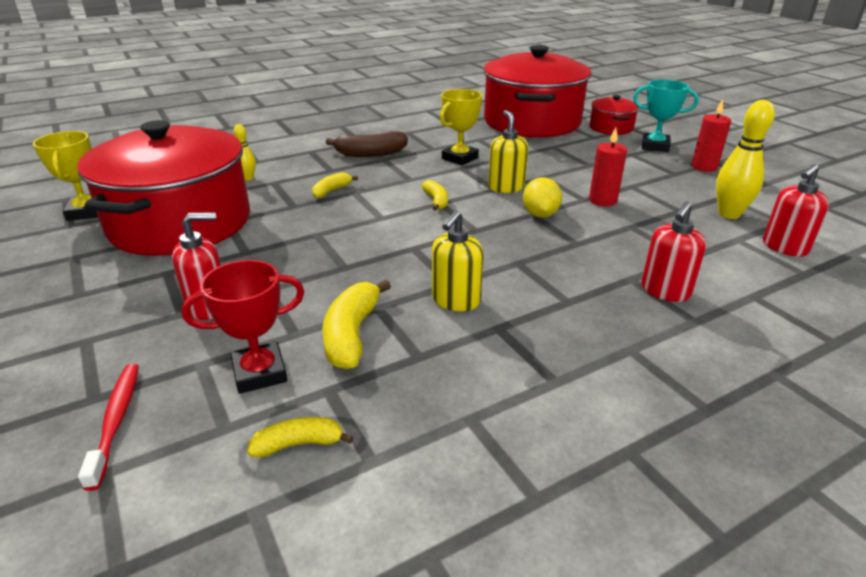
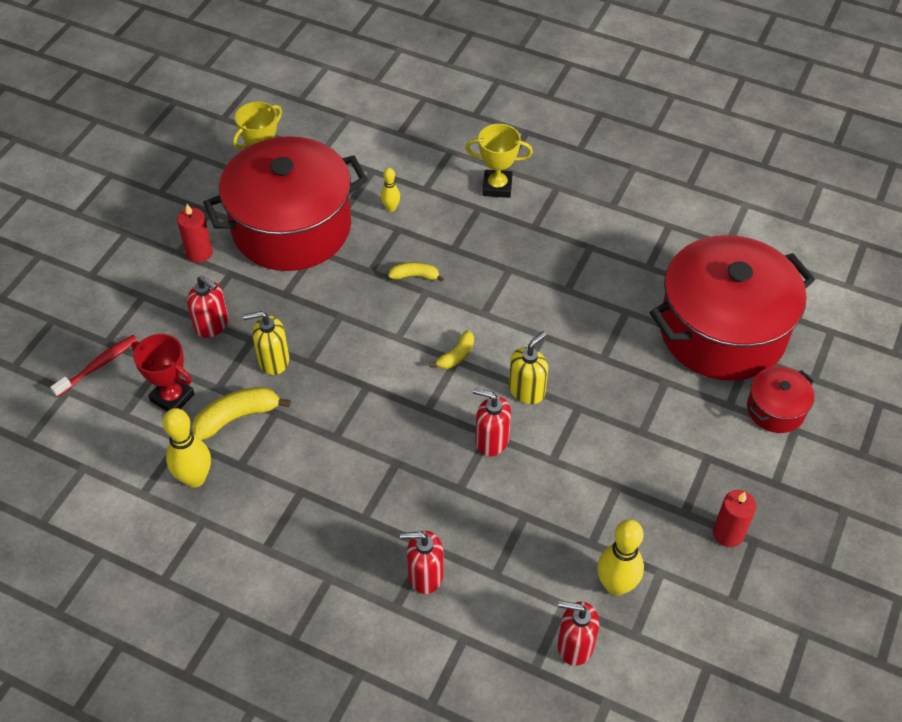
camera: 55 degrees right, 20 degrees up
yellow banana [247,417,353,457] -> none
brown banana [326,131,408,157] -> none
yellow soap dispenser [432,210,483,311] -> yellow soap dispenser moved to [243,311,289,375]
yellow trophy [440,89,482,165] -> yellow trophy moved to [465,124,533,198]
yellow lemon [523,177,562,218] -> red soap dispenser [473,388,511,456]
red candle [589,127,627,207] -> red candle moved to [177,204,213,263]
turquoise trophy [633,80,699,152] -> none
none -> yellow bowling pin [163,408,211,488]

